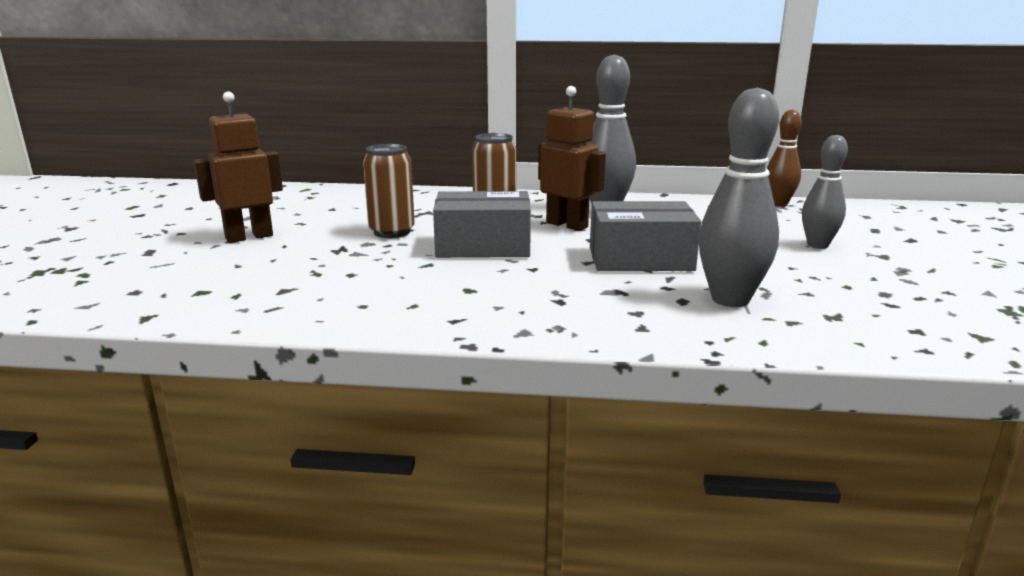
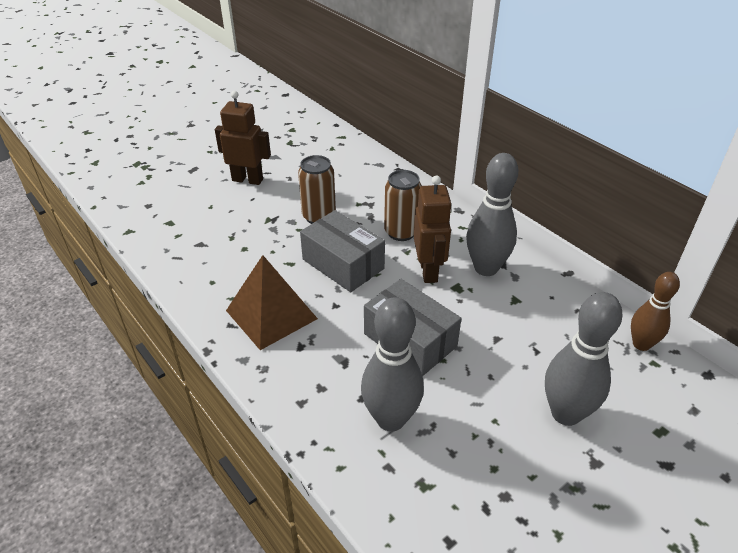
camera: 45 degrees right, 20 degrees up
grey bowling pin [802,135,848,249] -> grey bowling pin [545,292,623,426], size x1.55
none -> brown pyramid [226,255,318,350]

